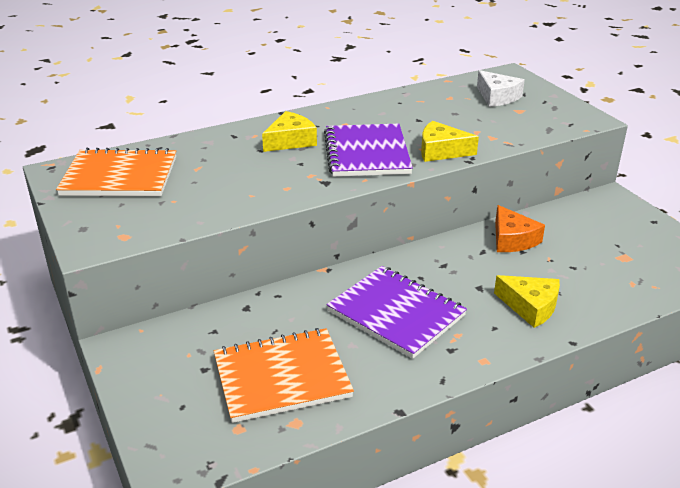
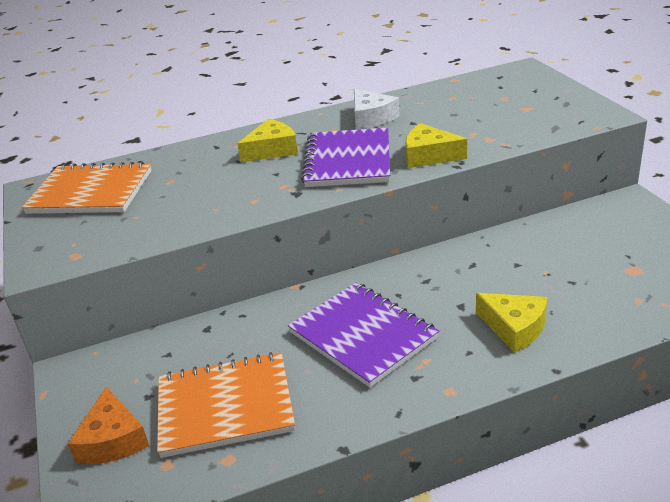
camera: 10 degrees right, 0 degrees up
white cheese [477,70,525,107] -> white cheese moved to [354,89,400,130]
orange cheese [495,205,545,252] -> orange cheese moved to [68,386,149,464]

